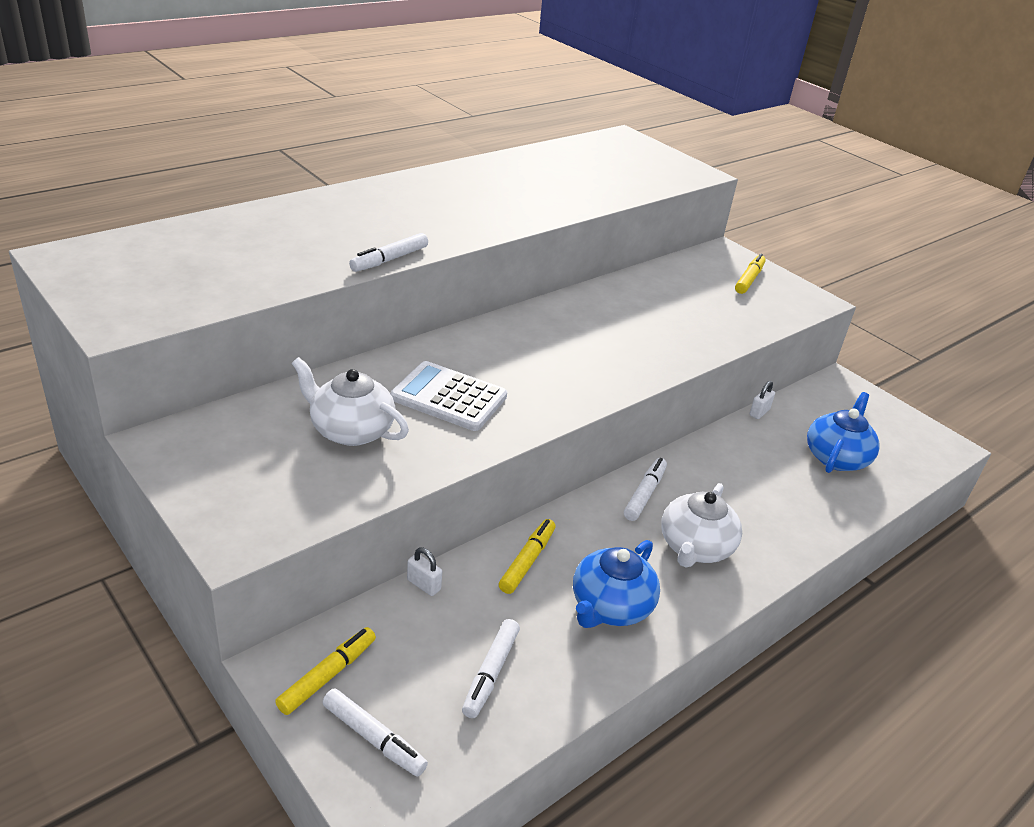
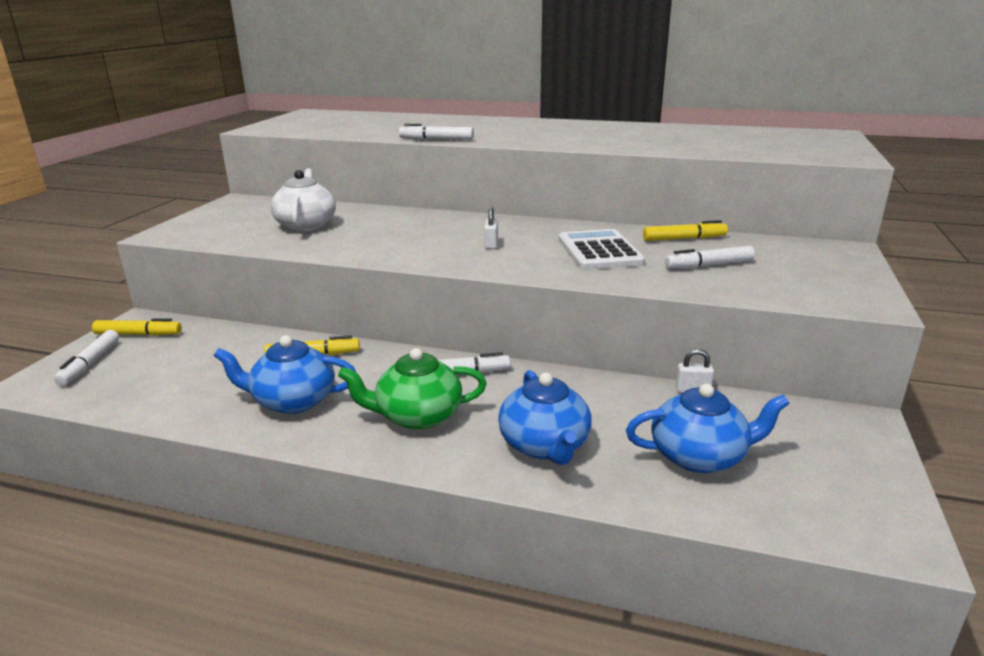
camera: 60 degrees right, 10 degrees down
white calculator [390,361,507,431] -> white calculator moved to [559,229,645,270]
white padlock [407,547,442,596] -> white padlock moved to [484,206,498,249]
white marker [462,619,520,718] -> white marker moved to [665,246,755,269]
white teapot [661,483,742,568] -> green teapot [338,348,487,430]
yellow marker [735,254,766,294] -> yellow marker moved to [643,220,728,241]
none -> blue teapot [498,370,592,465]

